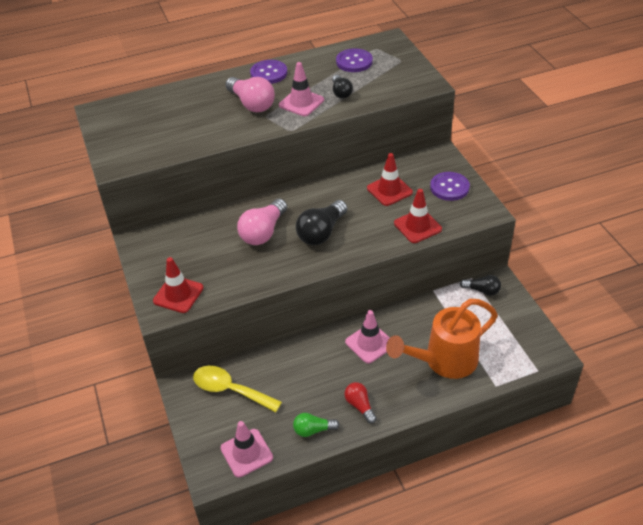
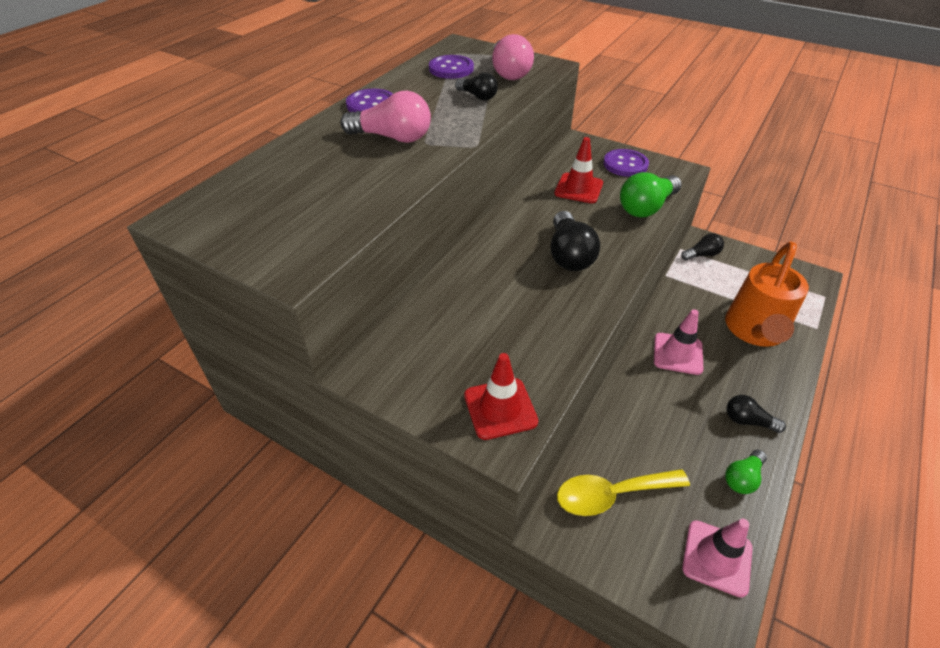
camera: 40 degrees left, 0 degrees up
pink light bulb [237,199,287,245] -> pink light bulb moved to [492,34,534,80]
pink traffic cone [279,62,324,116] -> none
red light bulb [344,382,377,424] -> black light bulb [726,395,786,433]
red traffic cone [394,189,442,243] -> green light bulb [620,172,682,218]

